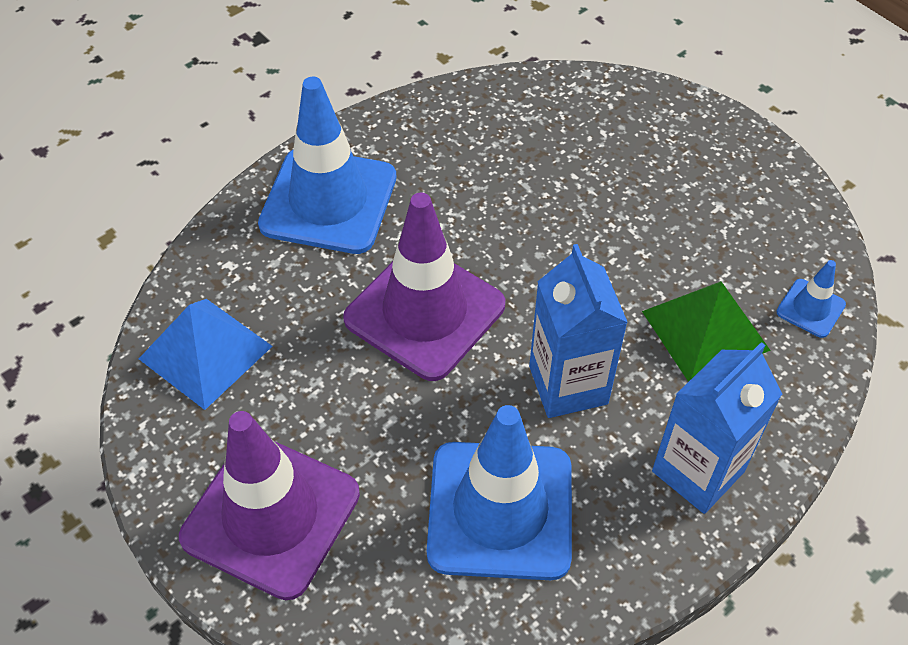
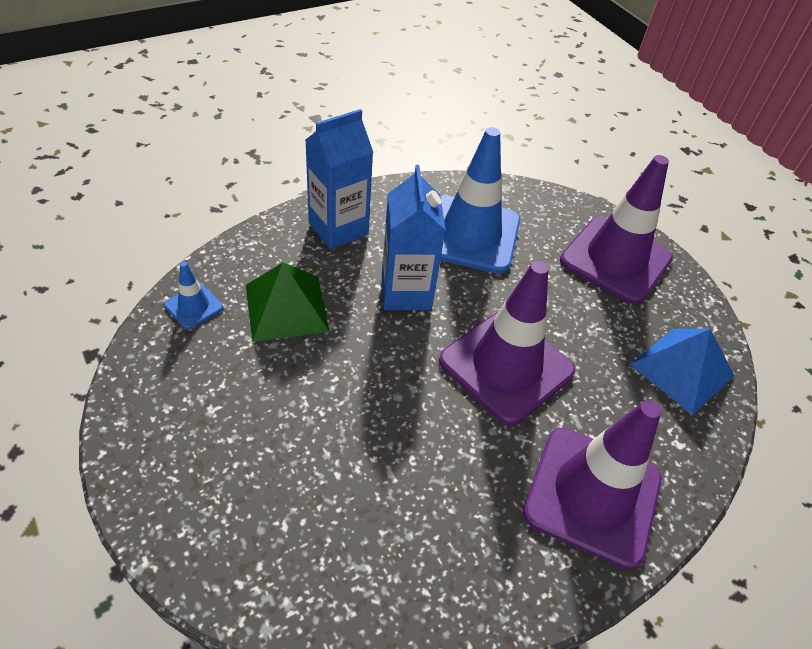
camera: 175 degrees left, 5 degrees down
blue traffic cone [258,77,396,254] -> purple traffic cone [523,400,661,570]

